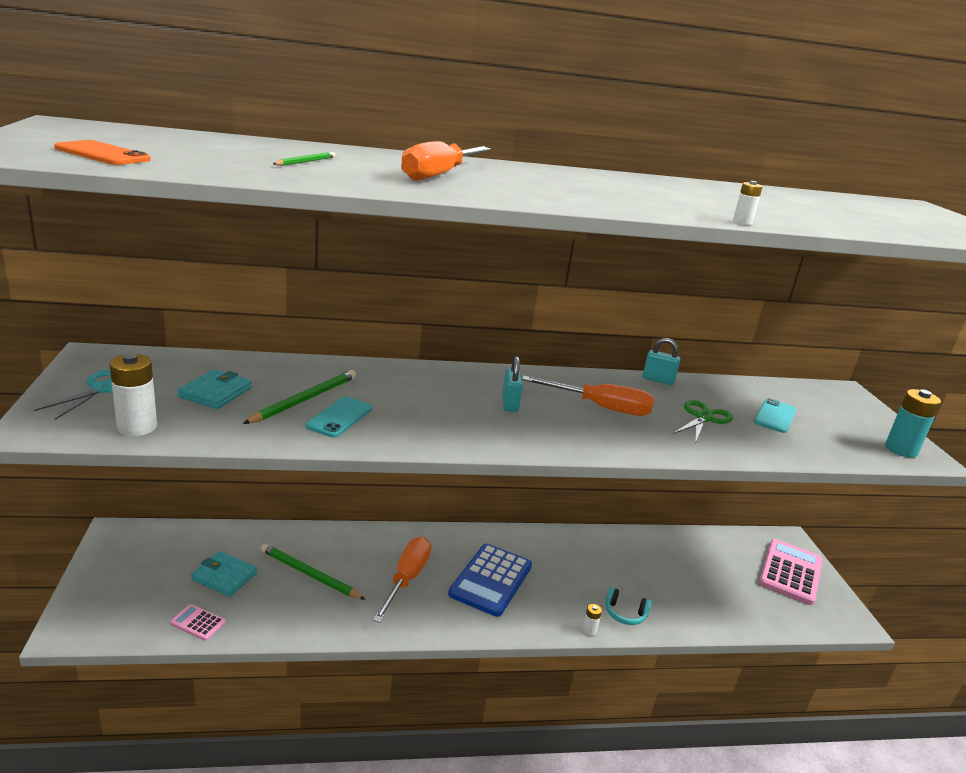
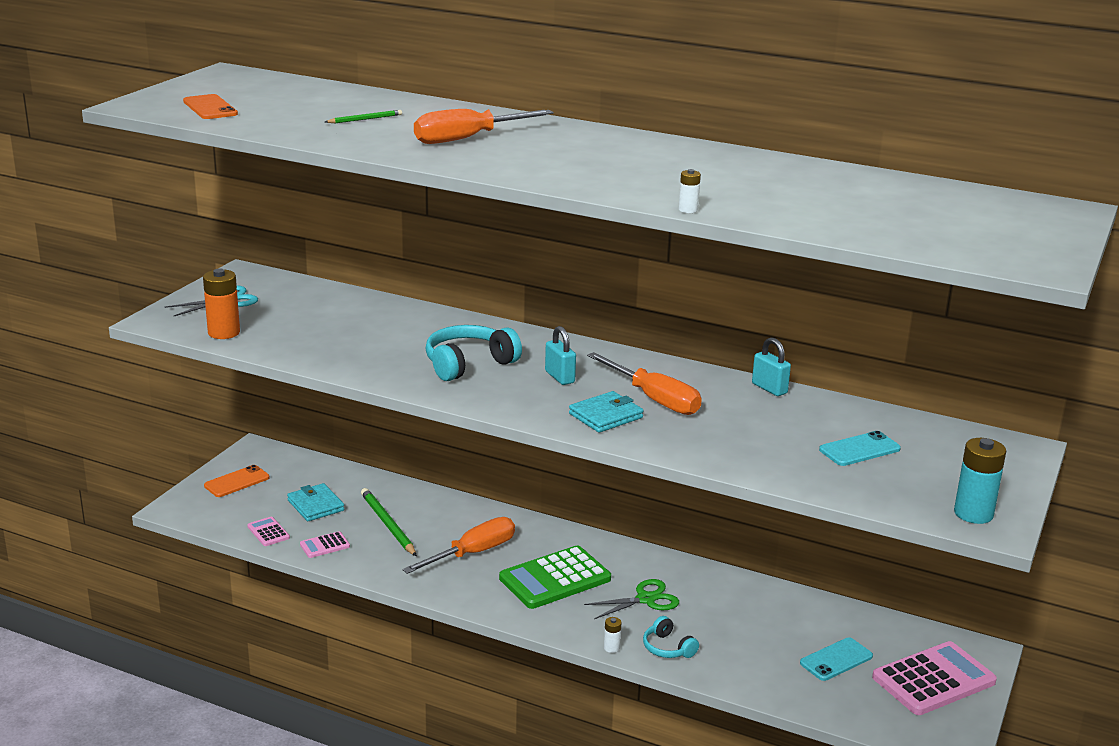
camera: 35 degrees right, 0 degrees up
white battery [109,353,157,436] -> orange battery [203,269,240,339]
turquoise wallet [178,369,252,409] -> turquoise wallet moved to [569,391,644,433]
green pencil [243,370,356,424] -> none
turquoise phone [305,397,372,437] -> turquoise phone moved to [800,637,873,681]
blue calculator [448,544,532,617] -> green calculator [499,546,611,609]
turquoise padlock [502,356,523,412] -> turquoise padlock turned 60 degrees counterclockwise [545,326,576,385]
green scissors [673,400,733,443] -> green scissors moved to [584,579,679,619]
none -> orange phone [204,465,270,497]
none -> pink calculator [300,531,350,558]
none -> turquoise headphones [426,325,522,381]

